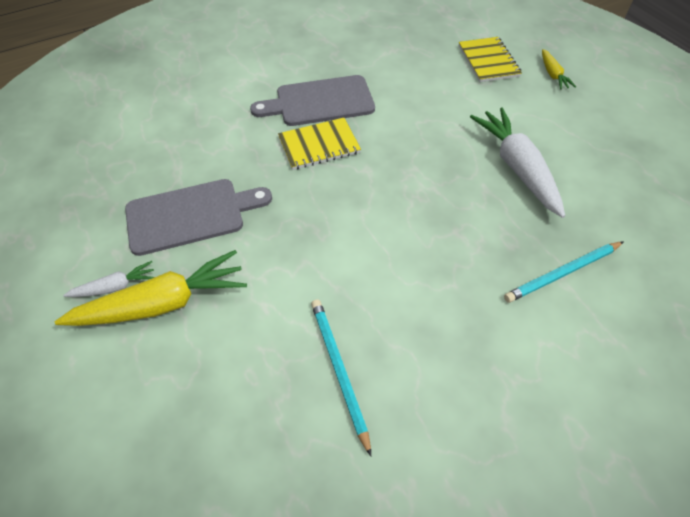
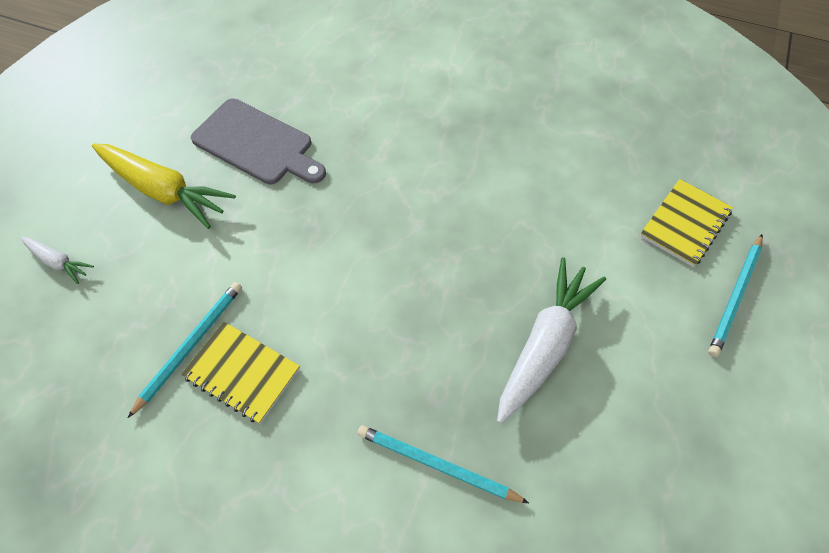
camera: 50 degrees right, 5 degrees up
white carrot [63,261,154,297] -> white carrot moved to [21,237,94,284]
grey cutting board [250,75,375,126] -> none
yellow notebook [278,118,361,170] -> yellow notebook moved to [181,321,300,424]
yellow carrot [542,49,576,90] -> turquoise pencil [708,234,763,357]

